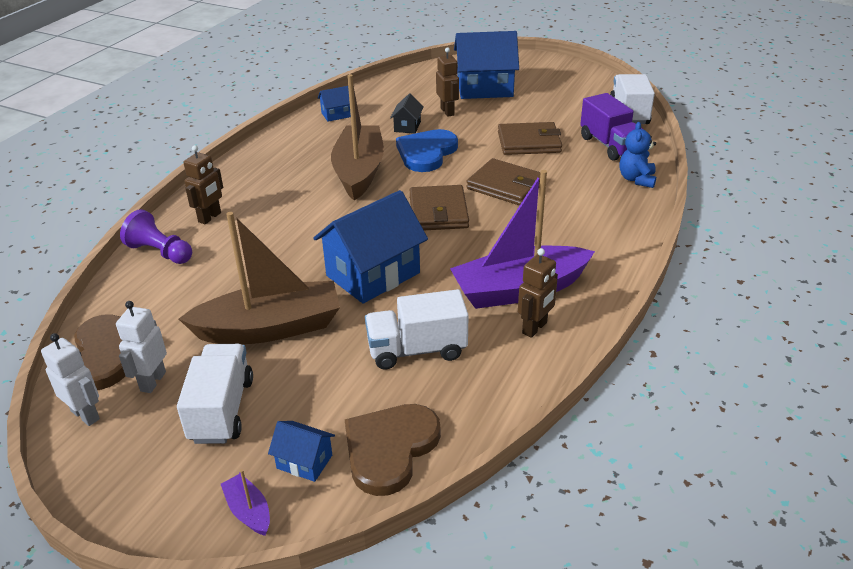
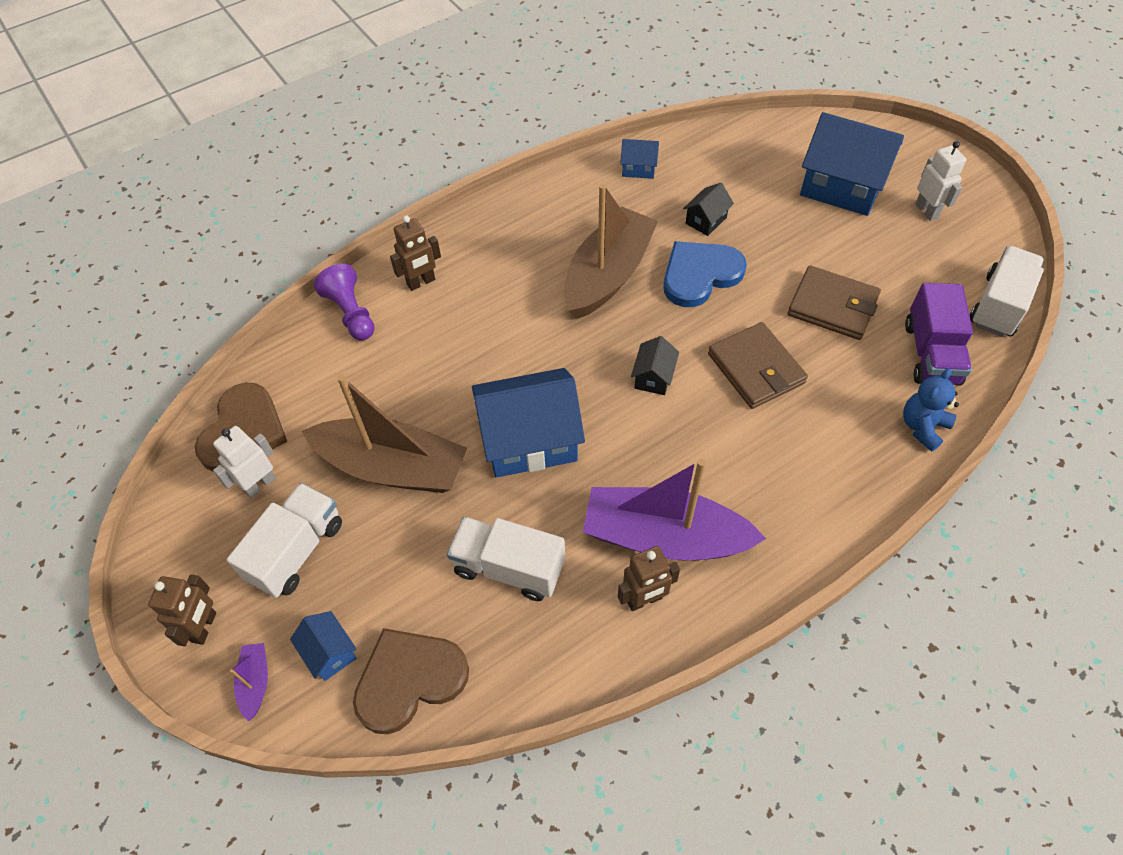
camera: 30 degrees right, 20 degrees up
white robot [41,333,100,426] -> white robot moved to [915,141,967,221]
brown wallet [410,185,469,230] -> black house [631,336,679,395]
brown robot [436,47,459,117] -> brown robot moved to [148,575,216,646]

